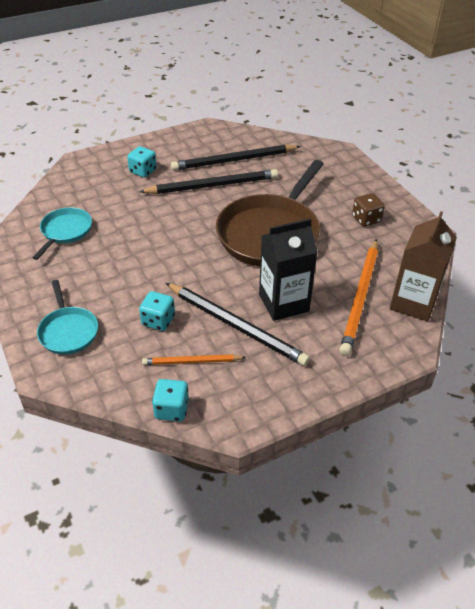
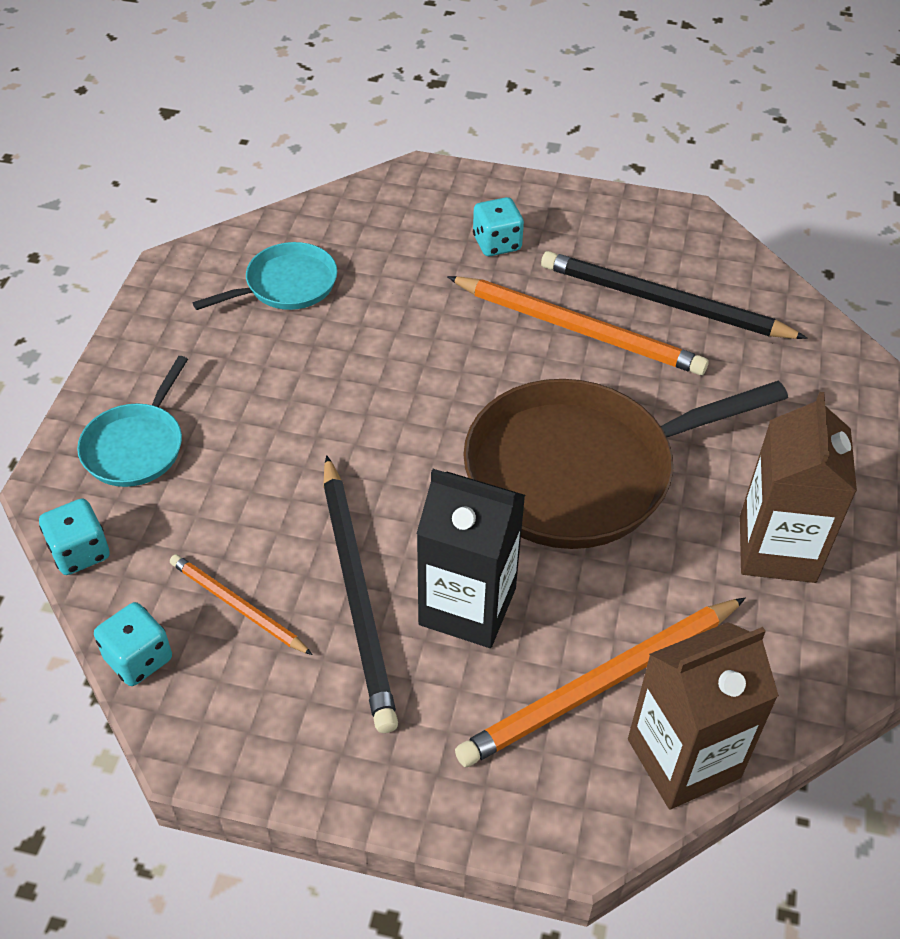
camera: 40 degrees right, 5 degrees up
black pencil [139,169,278,194] -> orange pencil [447,276,709,375]
turquoise dice [139,291,175,331] -> turquoise dice moved to [39,498,110,575]
brown dice [352,193,385,227] -> brown carton [740,392,857,583]

